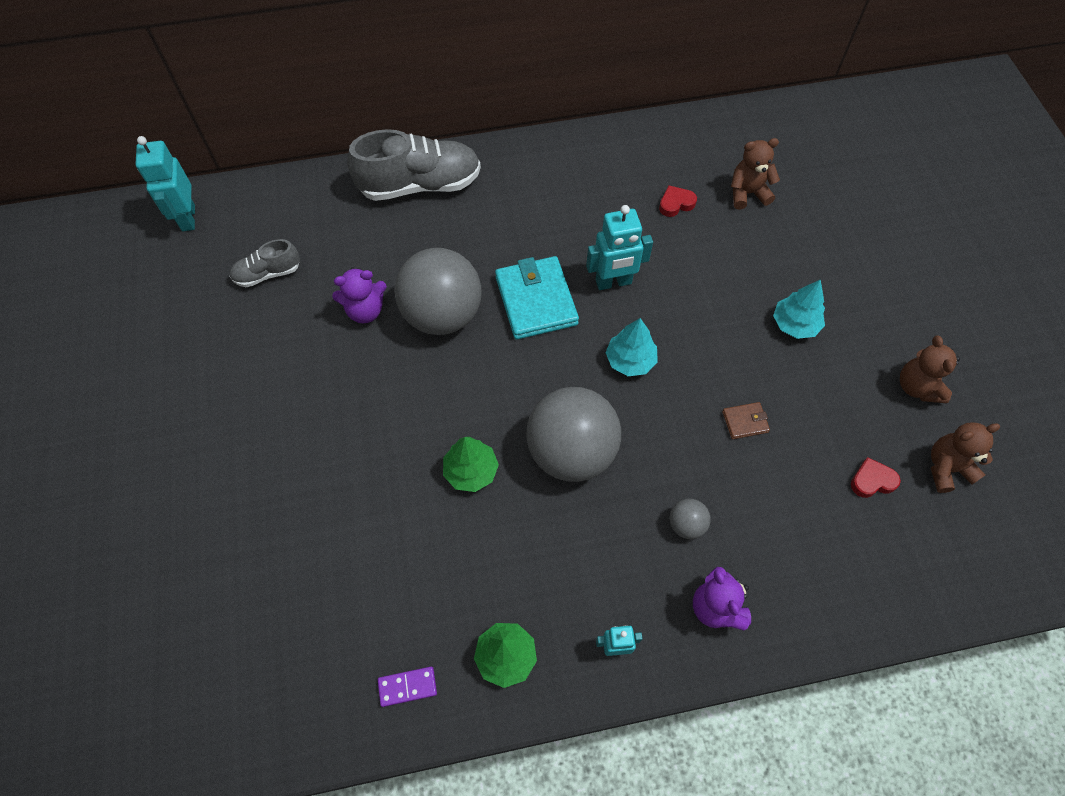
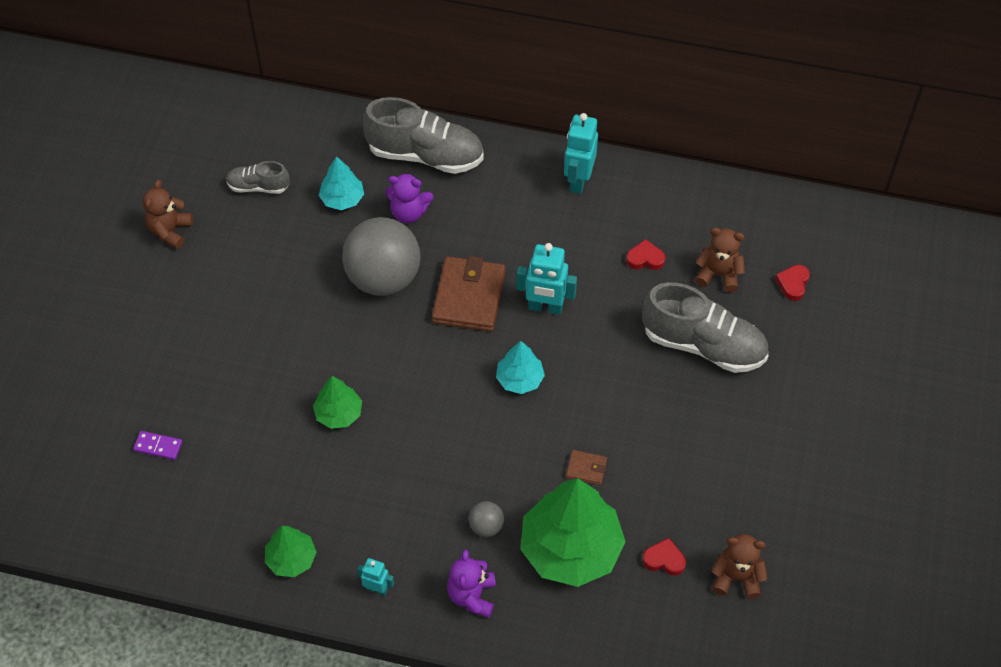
camera: 25 degrees right, 5 degrees down
turquoise robot [136,136,195,231] -> turquoise robot moved to [564,113,598,194]
purple teddy bear [332,268,387,323] -> purple teddy bear moved to [385,173,433,223]
purple domino [378,667,437,707] -> purple domino moved to [133,431,182,460]
turquoise wallet [495,256,579,340] -> brown wallet [432,256,505,332]
grey ball [526,387,621,482] -> none
turquoise tree [773,279,825,339] -> turquoise tree moved to [319,156,364,210]
brown teddy bear [900,335,960,403] -> brown teddy bear moved to [143,180,193,249]
none -> green tree [520,478,626,587]
none -> grey shoe [642,282,768,373]
none -> red heart [775,265,810,301]

